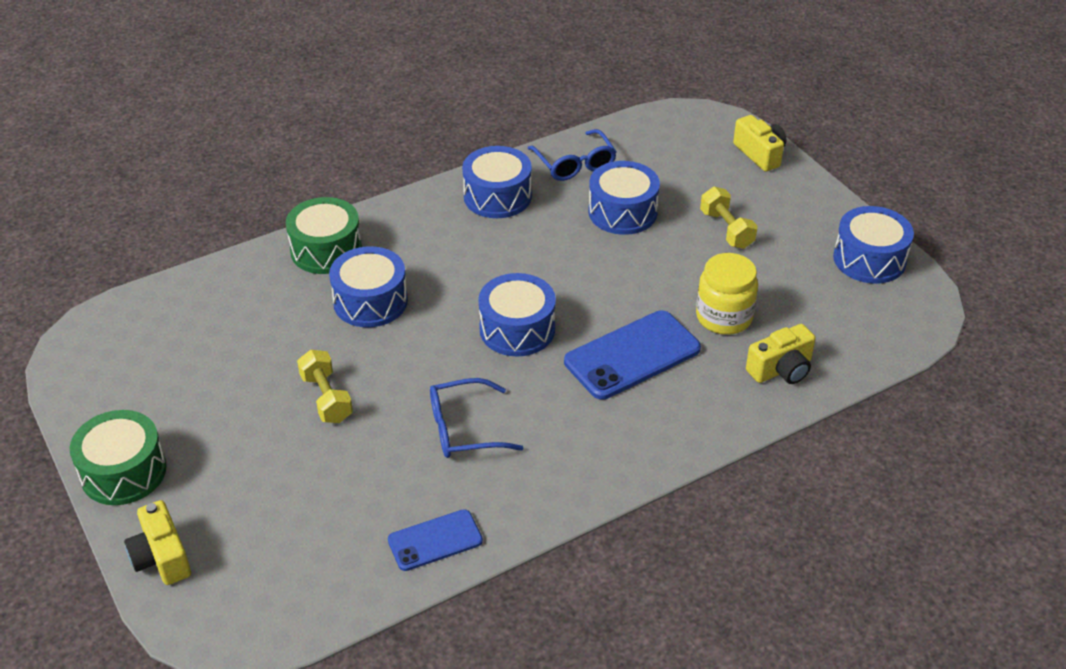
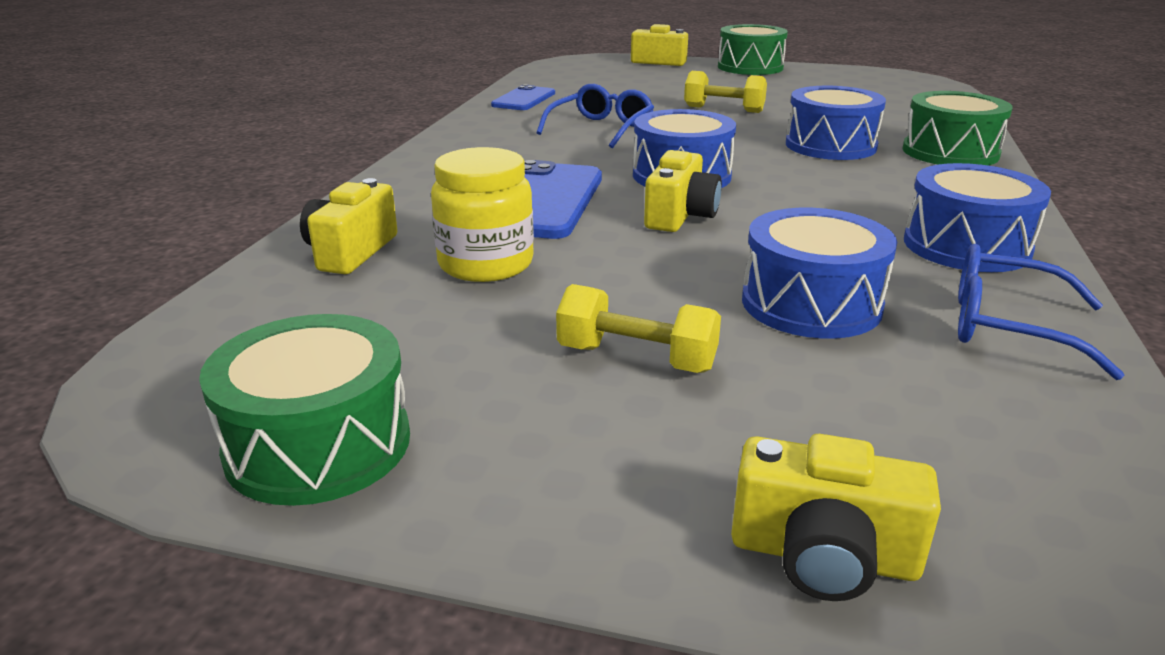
camera: 135 degrees right, 15 degrees down
blue drum [833,206,914,284] -> green drum [199,314,410,506]
none -> yellow camera [644,150,722,232]

